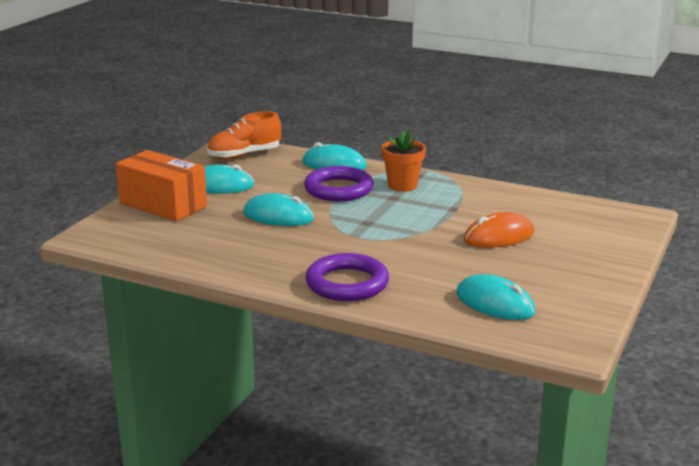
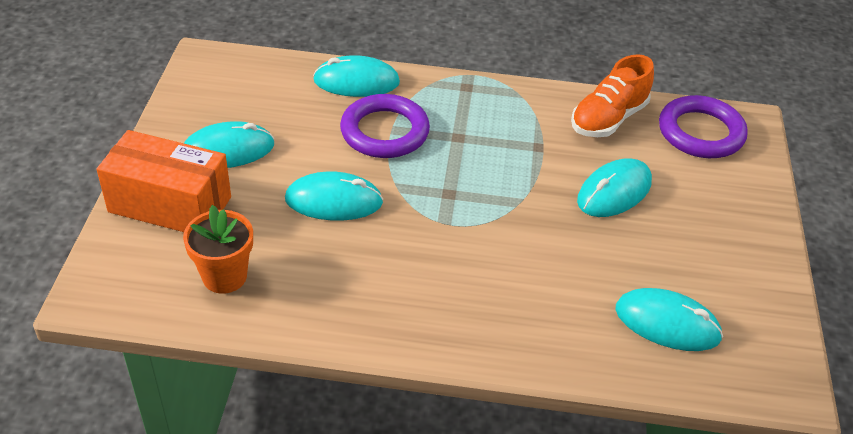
camera: 20 degrees left, 20 degrees up
orange shoe [207,111,281,159] -> orange shoe moved to [571,54,654,137]
purple ring [306,253,389,301] -> purple ring moved to [659,95,748,158]
orange flower pot [381,130,426,192] -> orange flower pot moved to [183,205,253,294]
orange mouse [464,212,534,248] -> turquoise mouse [577,158,652,217]

